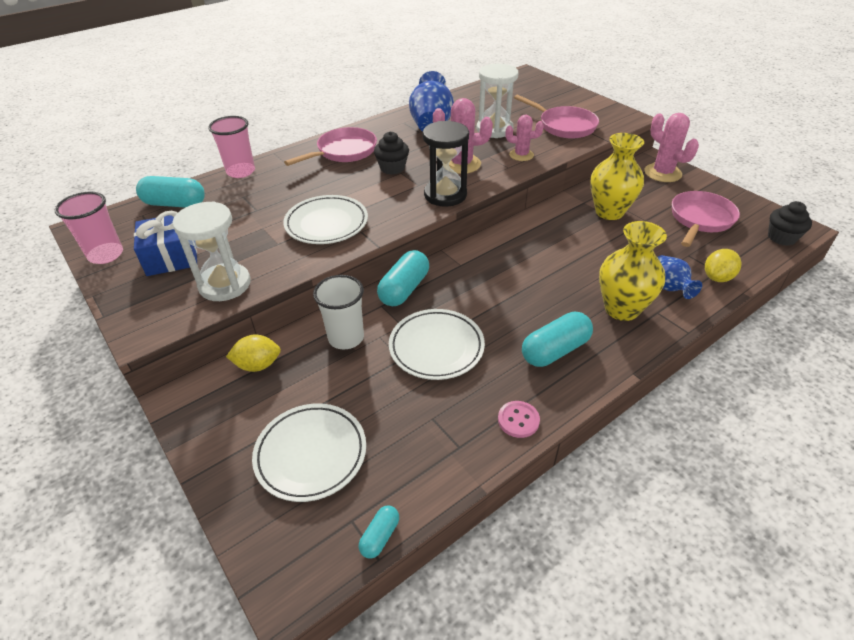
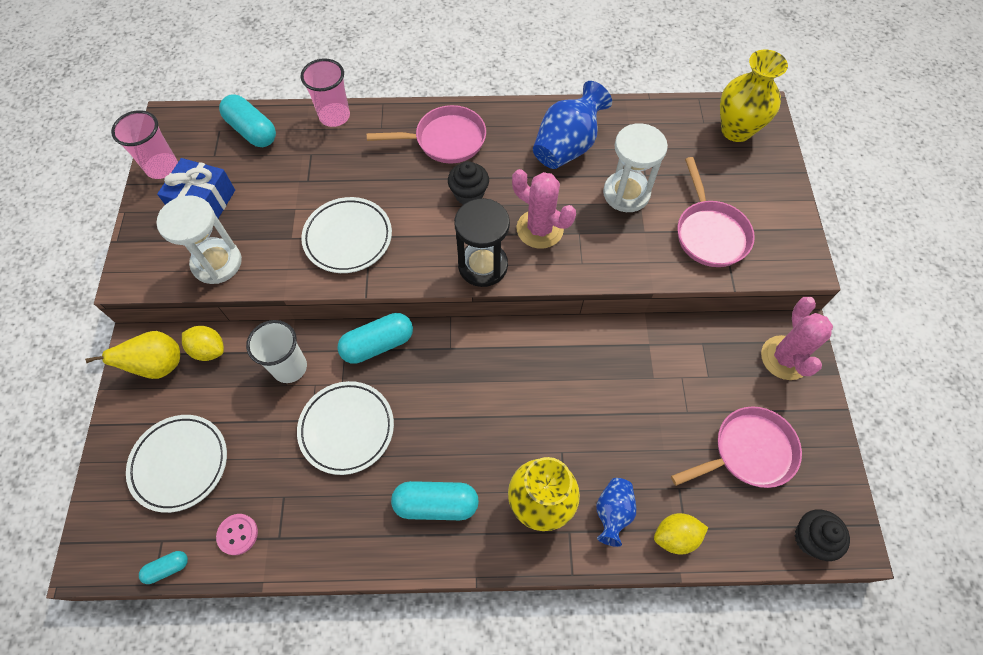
camera: 35 degrees right, 20 degrees up
pink button [498,401,540,438] -> pink button moved to [216,514,258,555]
pink cactus [506,115,544,161] -> none
yellow vase [590,133,644,220] -> yellow vase moved to [720,49,788,142]
none -> yellow pear [85,331,180,379]

